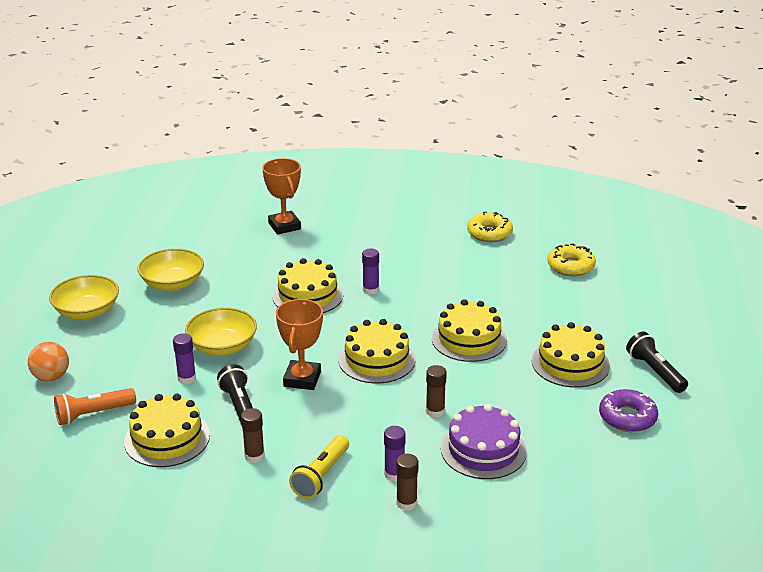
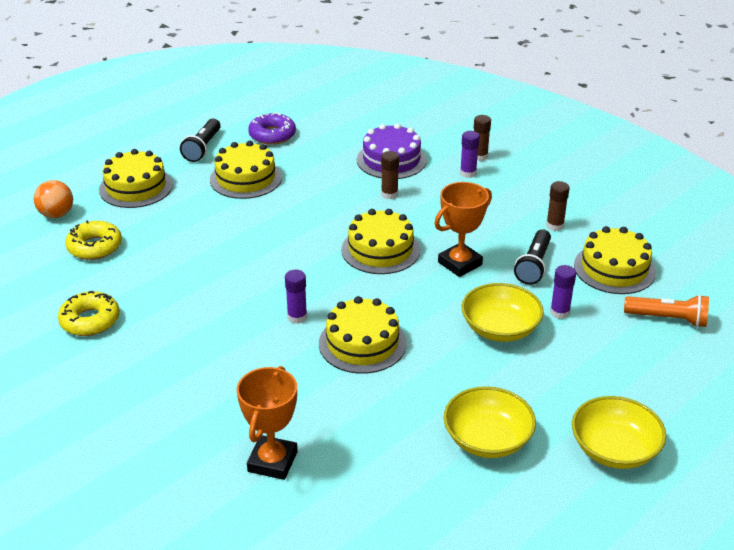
camera: 140 degrees left, 5 degrees up
orange ball [28,342,69,382] -> orange ball moved to [34,180,73,218]
yellow flashlight [289,435,349,499] -> none
yellow cake [432,299,507,362] -> yellow cake moved to [99,149,173,208]

